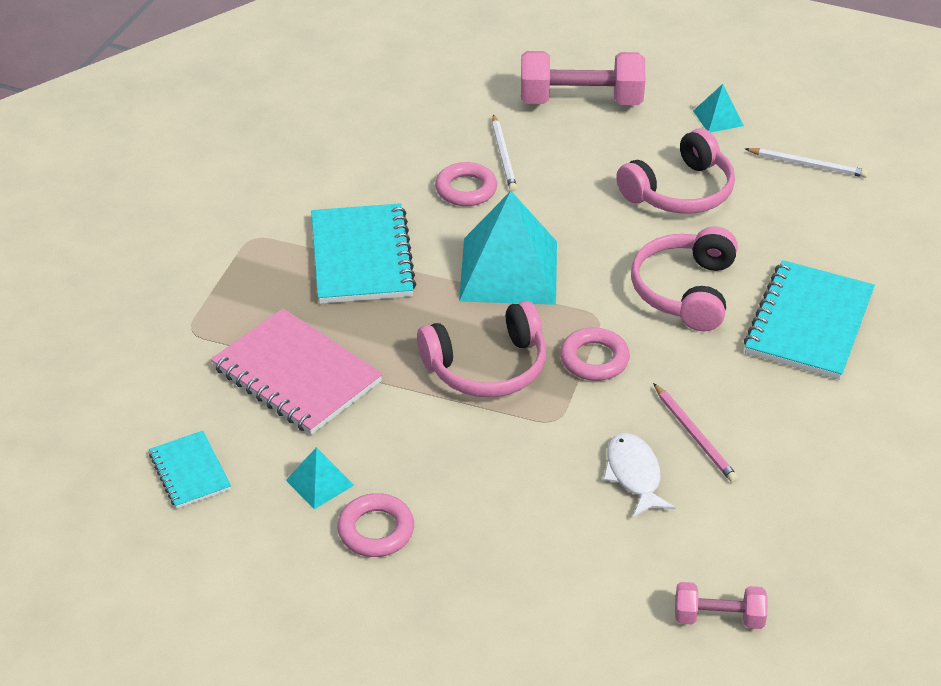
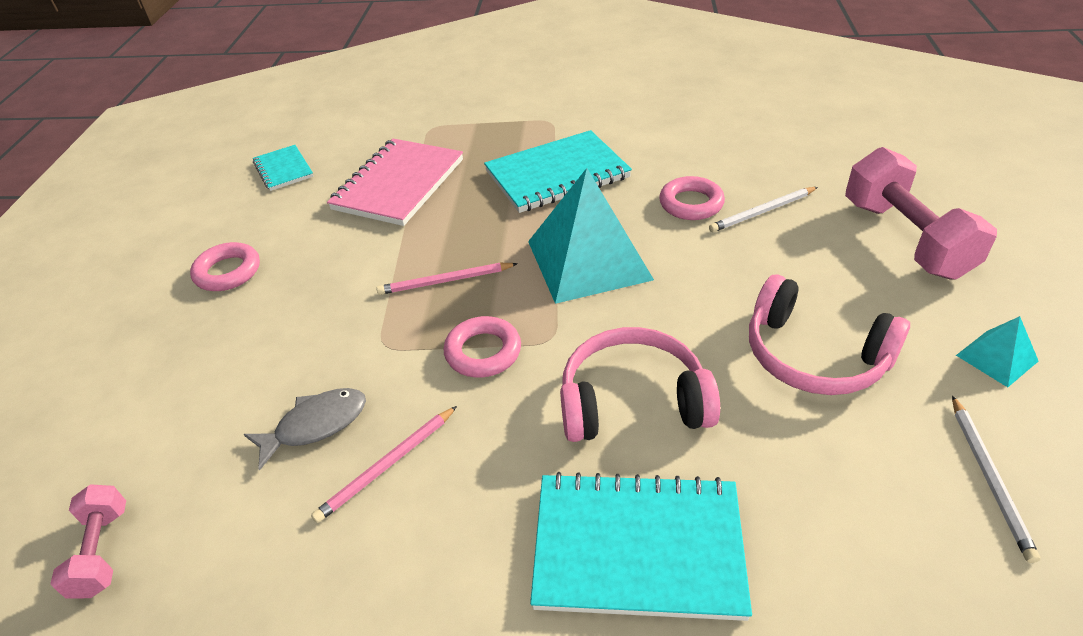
camera: 75 degrees right, 0 degrees up
turquoise notebook [149,431,231,509] -> turquoise notebook turned 75 degrees counterclockwise [253,145,314,191]
turquoise pyramid [286,447,354,509] -> none
pink headphones [417,301,546,397] -> pink pencil [376,263,518,295]
white fish [603,433,676,518] -> grey fish [244,388,366,471]

